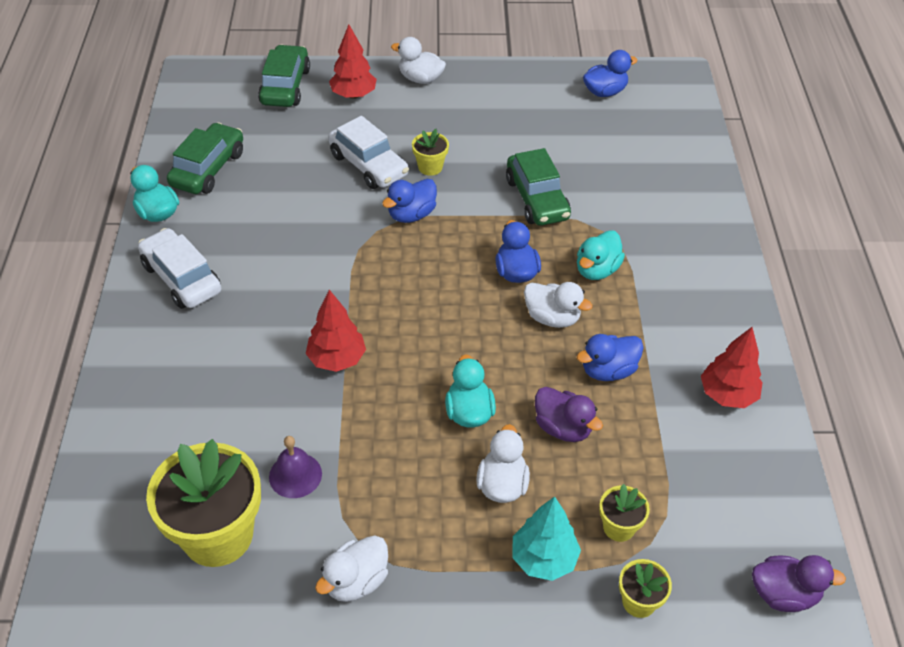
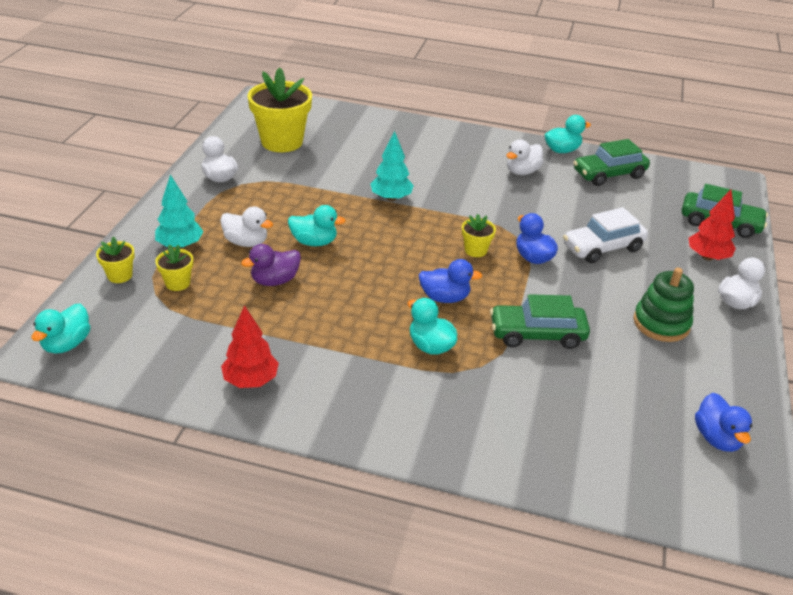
camera: 105 degrees right, 10 degrees down
white car [138,228,221,309] -> none
green car [167,122,243,194] -> green car turned 120 degrees clockwise [573,139,650,186]
purple bell [269,436,322,498] -> none
red tree [306,290,366,372] -> turquoise tree [370,131,414,201]
yellow flower pot [412,129,449,176] -> yellow flower pot moved to [462,214,496,257]
white duck [524,282,593,328] -> white duck moved to [506,139,543,175]
blue duck [576,334,644,381] -> none
purple duck [752,555,846,612] -> turquoise duck [31,304,91,354]
none -> green stacking toy [633,268,694,342]

